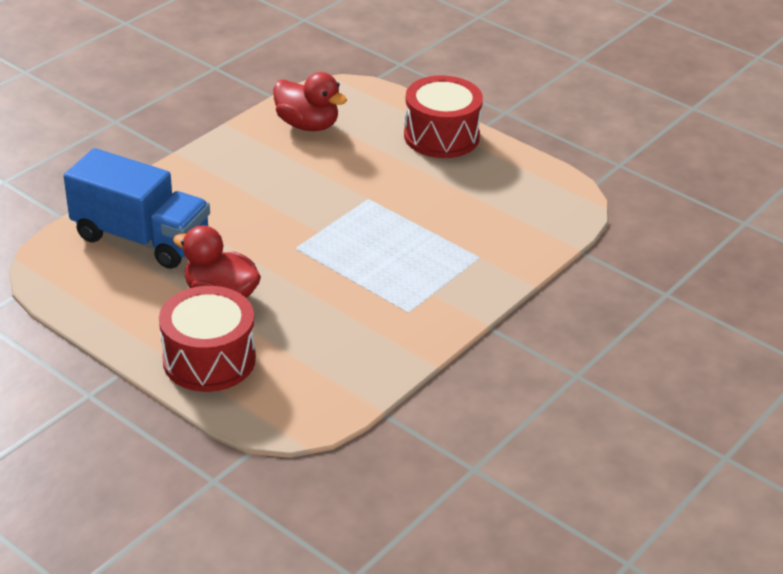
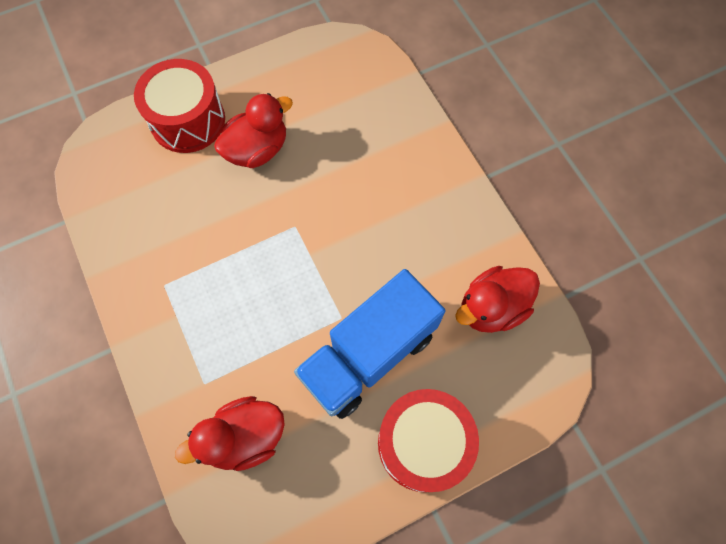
camera: 115 degrees right, 30 degrees up
blue truck [64,148,210,269] -> blue truck moved to [294,269,445,419]
none -> red duck [175,396,285,471]

